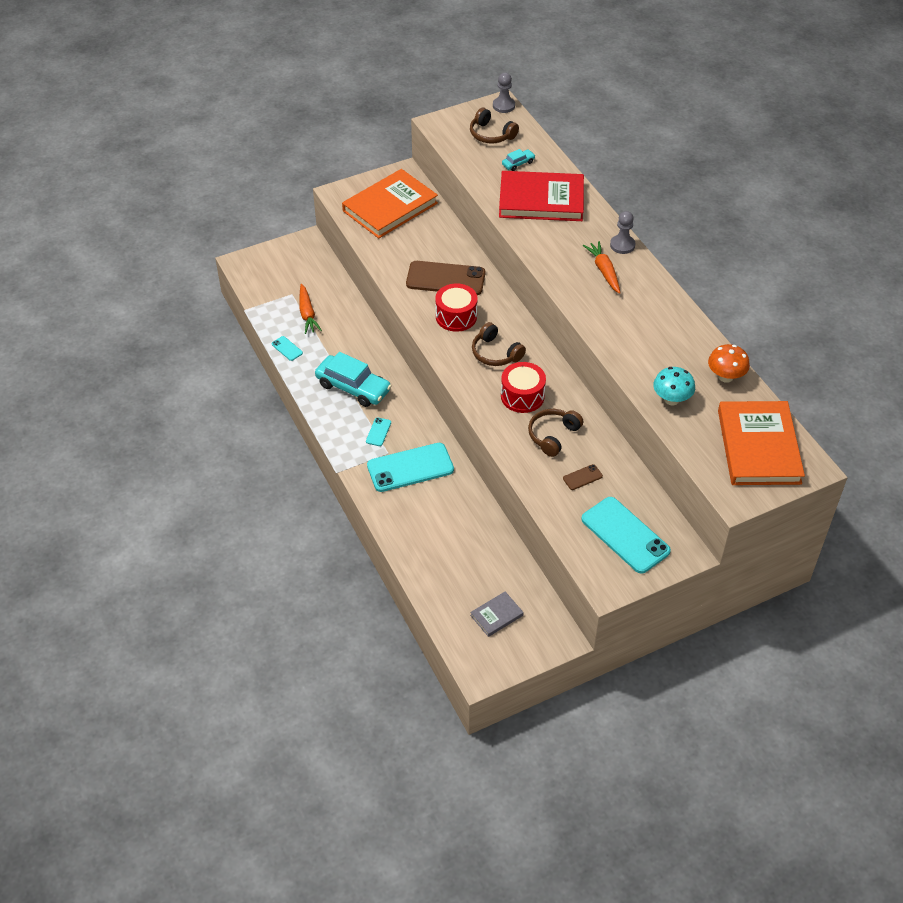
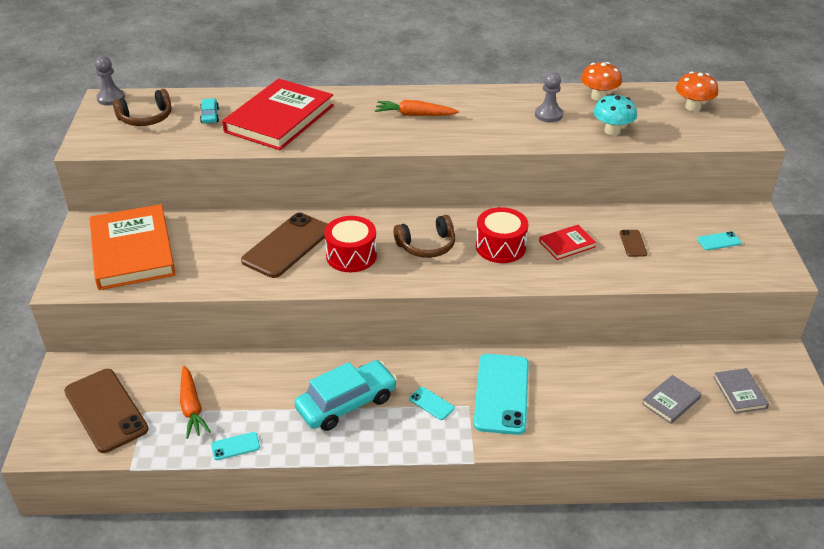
camera: 65 degrees left, 10 degrees down
orange carrot [299,284,322,334] -> orange carrot turned 60 degrees clockwise [180,365,211,439]
brown headphones [528,409,583,457] -> red book [539,225,596,260]
turquoise phone [582,497,671,574] -> turquoise phone [697,231,742,250], size x0.43
grey pawn [610,211,635,254] -> grey pawn moved to [535,72,563,123]
orange book [718,401,805,485] -> orange mushroom [676,72,718,112]
none -> brown phone [64,369,149,453]
none -> grey book [642,375,702,424]

